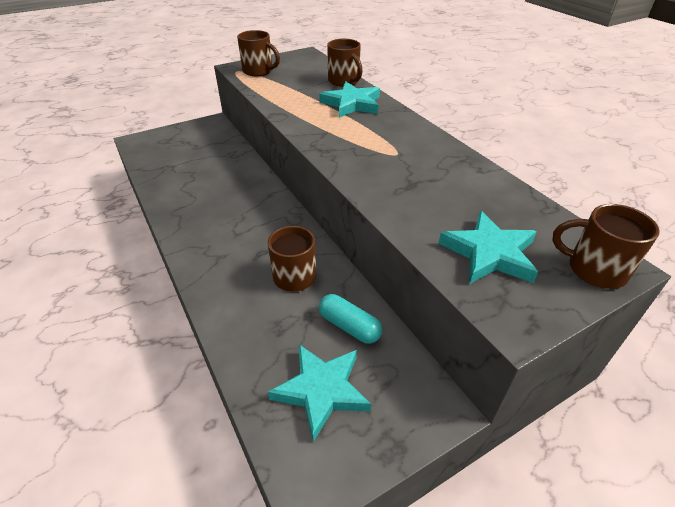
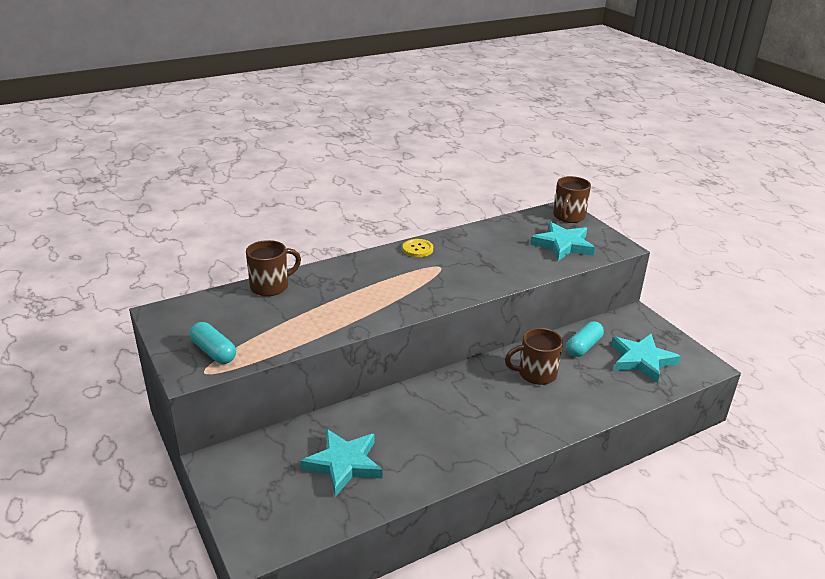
camera: 90 degrees left, 10 degrees down
brown mug [237,30,280,76] -> turquoise capsule [190,322,236,364]
turquoise star [319,82,380,118] -> turquoise star moved to [300,429,382,497]
none -> yellow button [403,239,433,257]

